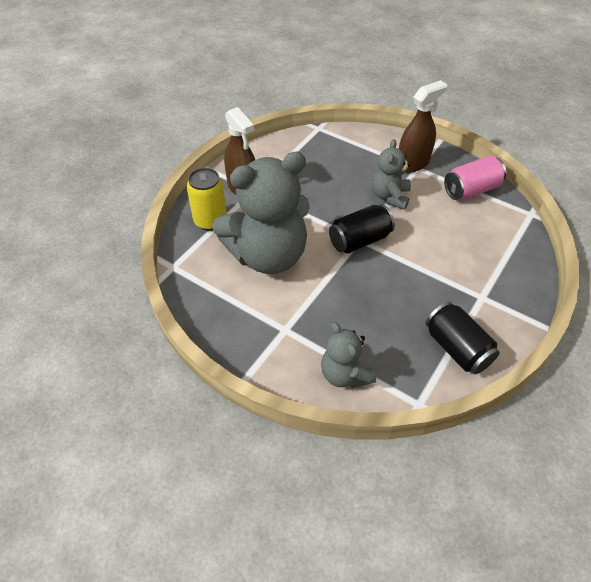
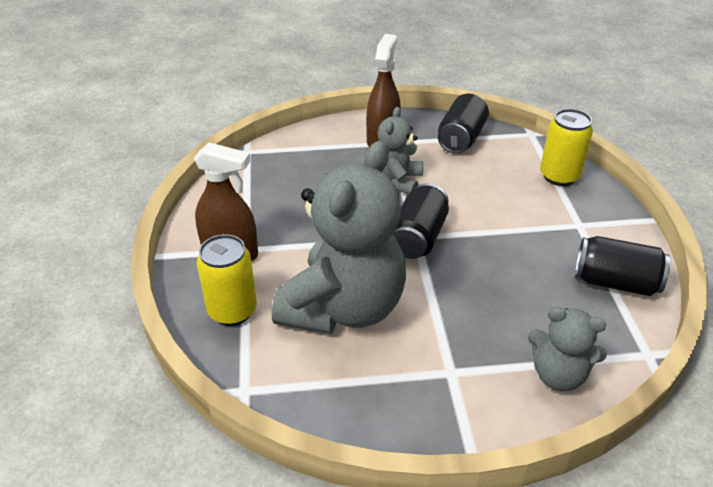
camera: 40 degrees left, 10 degrees down
grey teddy bear [372,139,411,210] -> grey teddy bear turned 45 degrees clockwise [377,107,423,194]
pink can [444,156,506,200] -> black can [438,94,489,153]
none -> yellow can [540,109,593,186]

